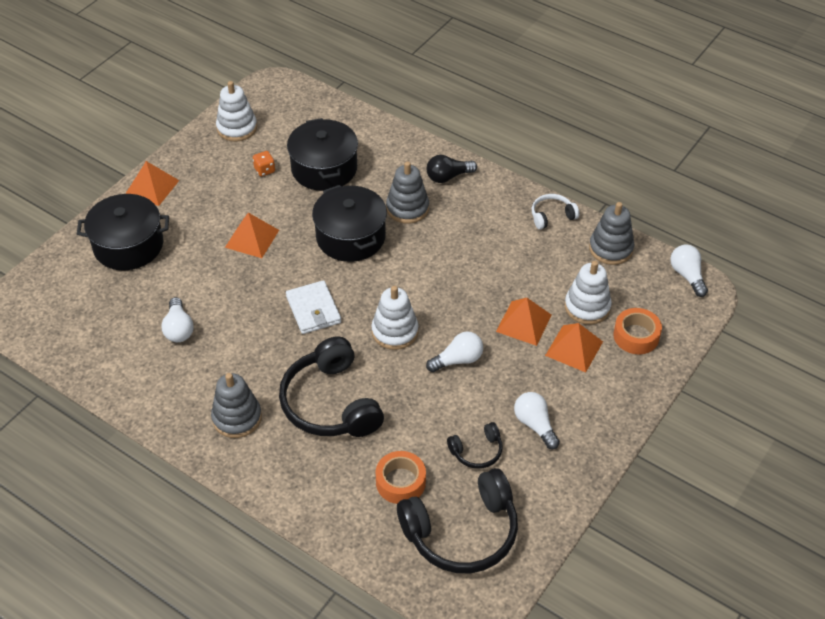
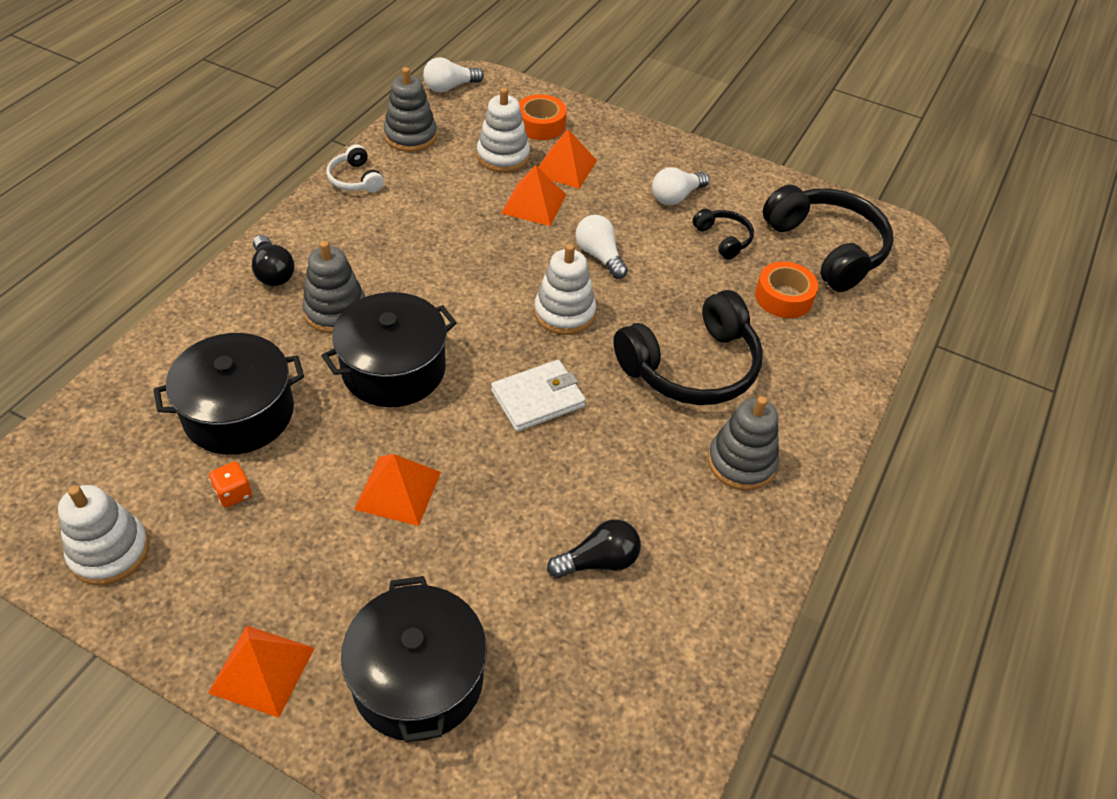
camera: 100 degrees left, 0 degrees up
white light bulb [161,297,194,342] -> black light bulb [547,519,641,578]

